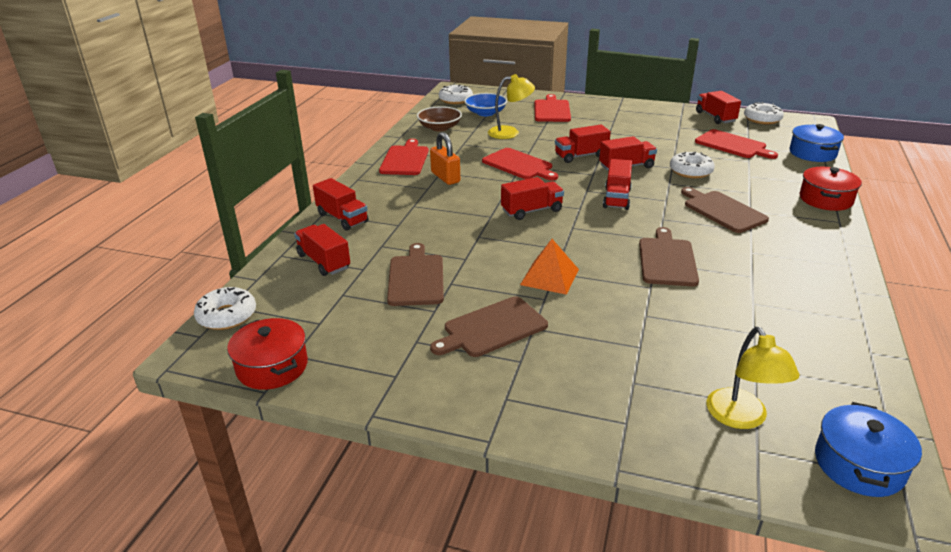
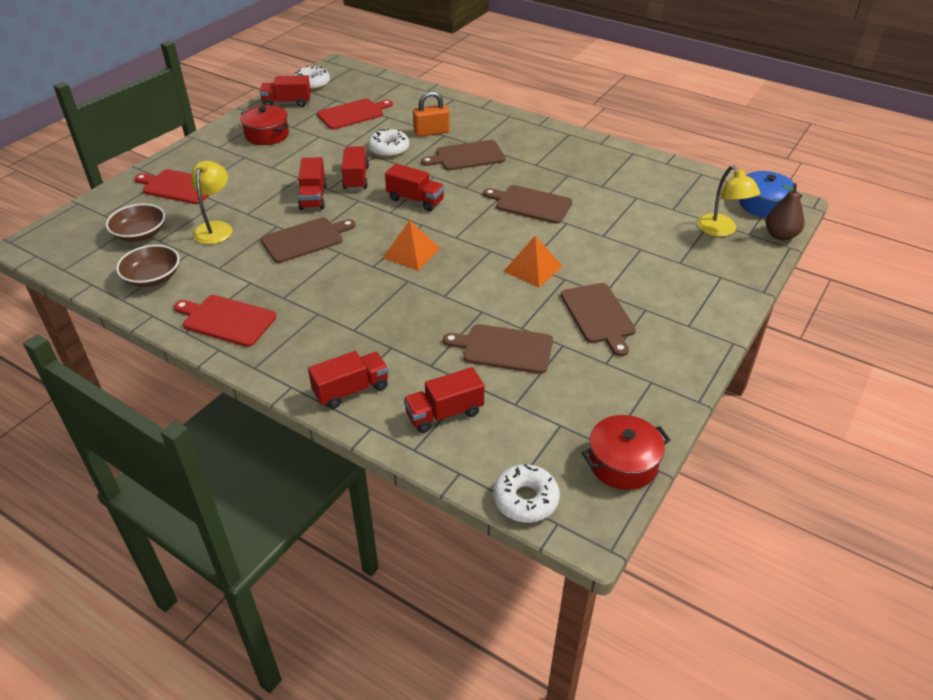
camera: 75 degrees left, 10 degrees up
orange padlock [430,132,460,185] -> orange padlock moved to [413,91,450,137]
white donut [439,85,473,104] -> none
blue bowl [464,93,507,116] -> brown bowl [106,204,165,242]
red cutting board [482,148,558,180] -> brown cutting board [261,217,356,263]
red truck [501,177,564,220] -> orange pyramid [383,220,440,271]
yellow lamp [707,327,799,429] -> yellow lamp turned 60 degrees clockwise [697,166,760,236]
blue pot [790,124,844,162] -> none
red pot [800,167,862,211] -> red pot moved to [240,105,289,145]
none -> brown pear [766,183,805,240]

